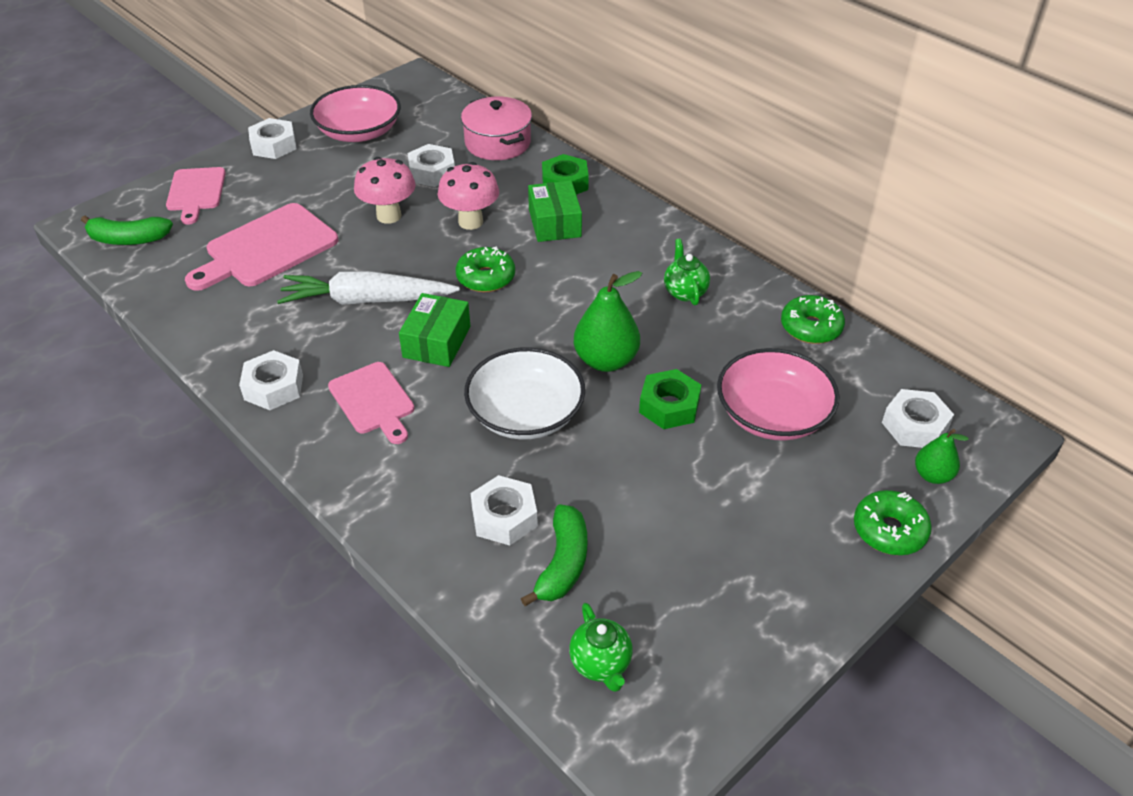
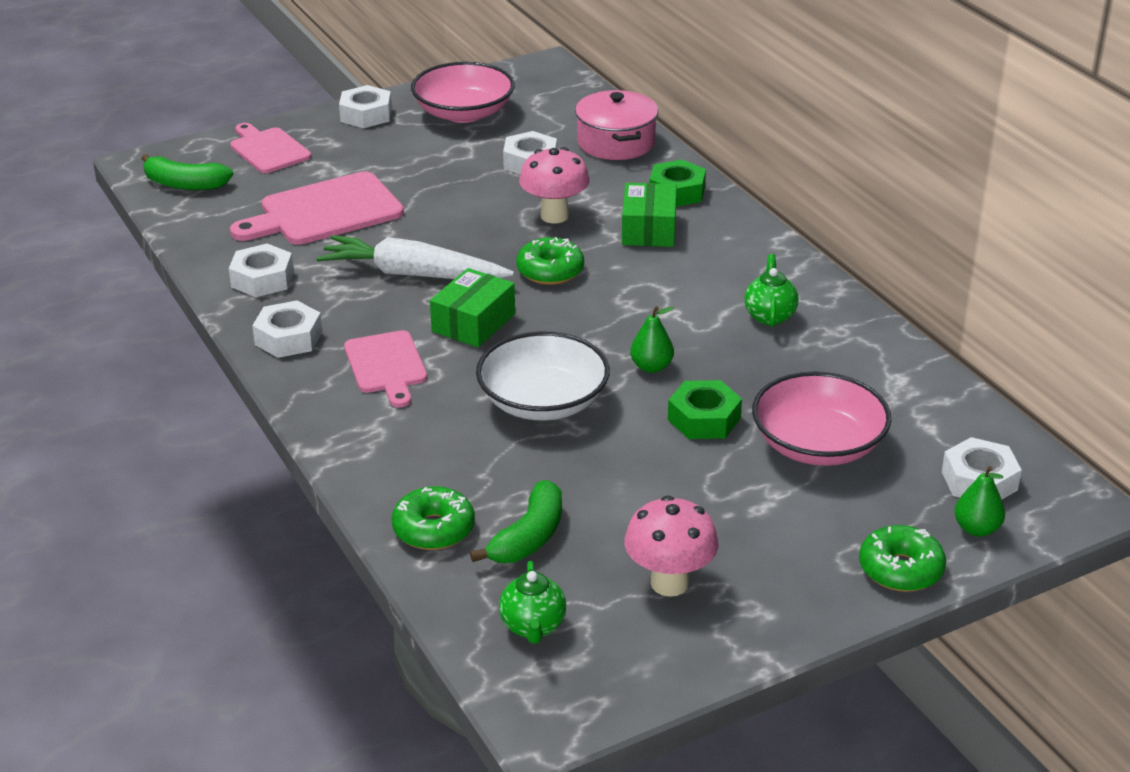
camera: 15 degrees right, 10 degrees down
pink cutting board [166,167,226,225] -> pink cutting board turned 135 degrees clockwise [230,123,311,173]
pink mushroom [354,157,416,224] -> pink mushroom moved to [624,496,718,597]
white nut [471,475,538,545] -> white nut moved to [229,244,294,297]
green pear [574,271,642,372] -> green pear [630,306,674,373], size x0.58
green donut [781,295,845,344] -> green donut moved to [391,486,475,550]

